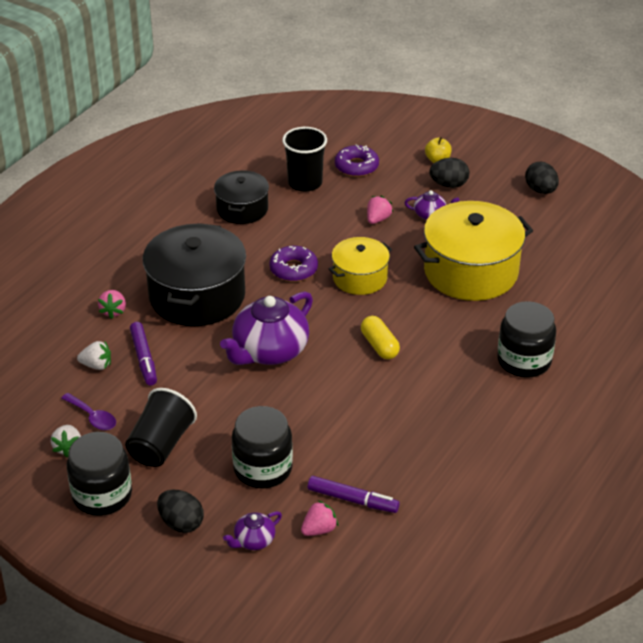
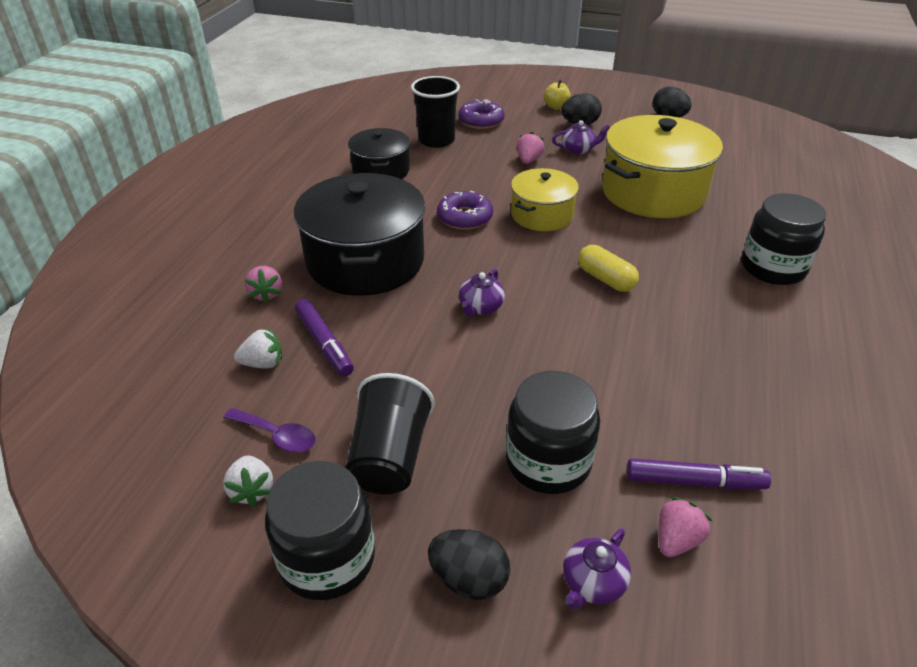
camera: 15 degrees left, 0 degrees up
purple teapot [220,291,313,365] -> purple teapot [459,269,505,317], size x0.47

